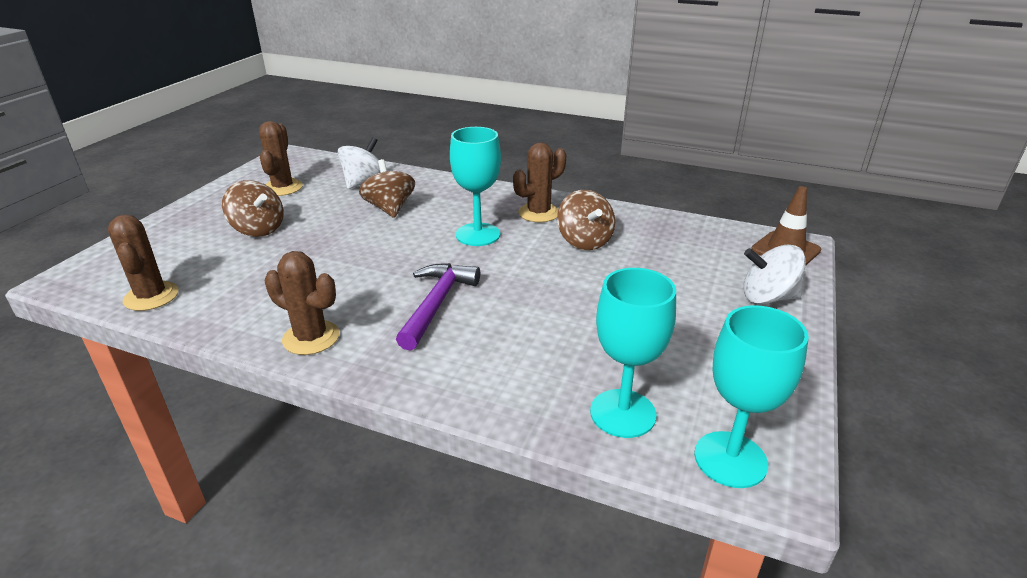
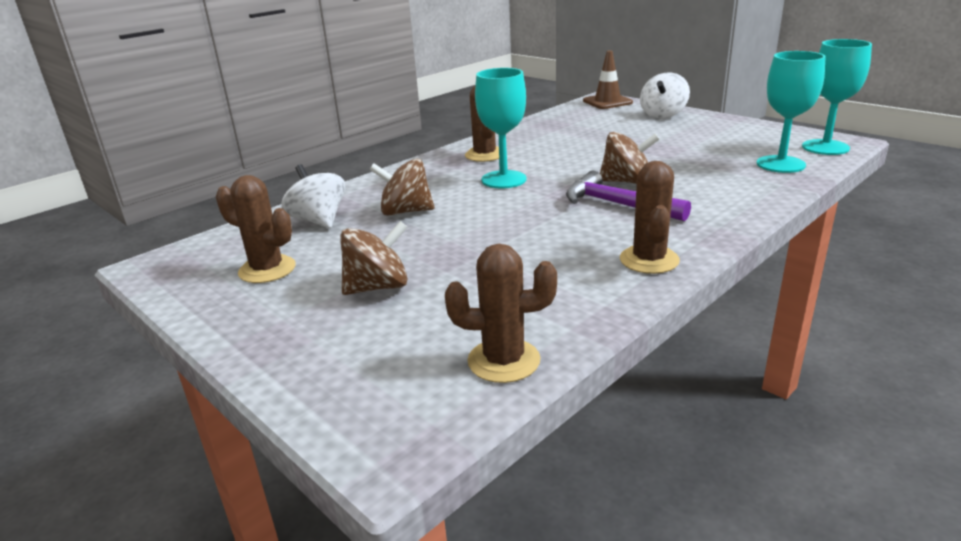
camera: 65 degrees left, 5 degrees down
brown cactus [265,251,339,355] -> brown cactus turned 45 degrees counterclockwise [620,161,680,274]
brown spinning top [557,190,615,250] -> brown spinning top moved to [600,132,660,184]

